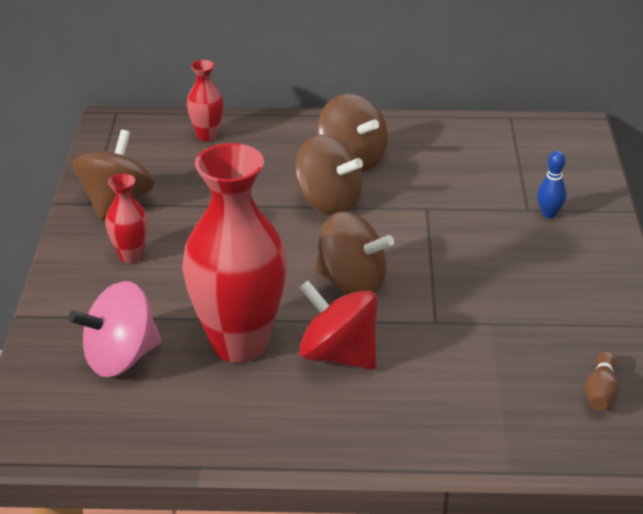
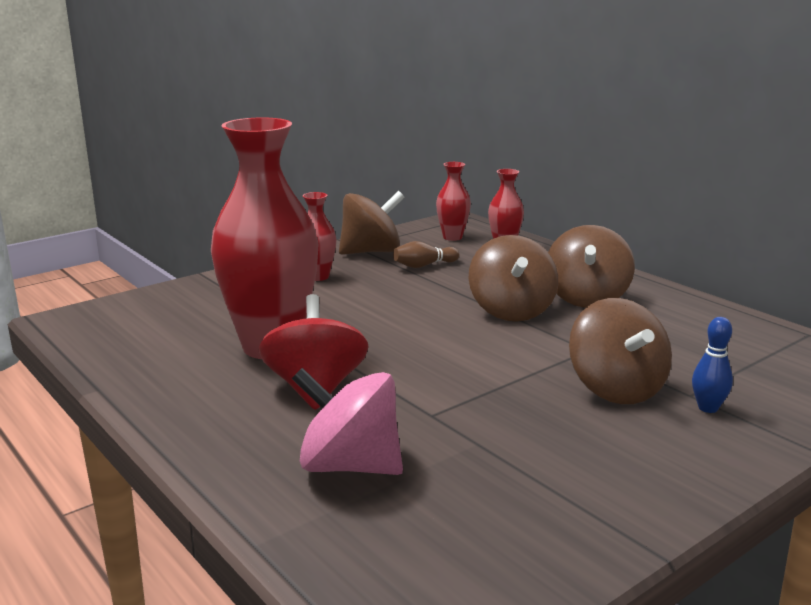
camera: 50 degrees right, 15 degrees down
pink spinning top [68,281,162,377] -> pink spinning top moved to [292,368,403,475]
brown spinning top [315,211,394,295] -> brown spinning top moved to [569,298,672,404]
brown bowling pin [584,351,619,411] -> brown bowling pin moved to [393,241,459,268]
none -> red vase [436,162,471,241]

